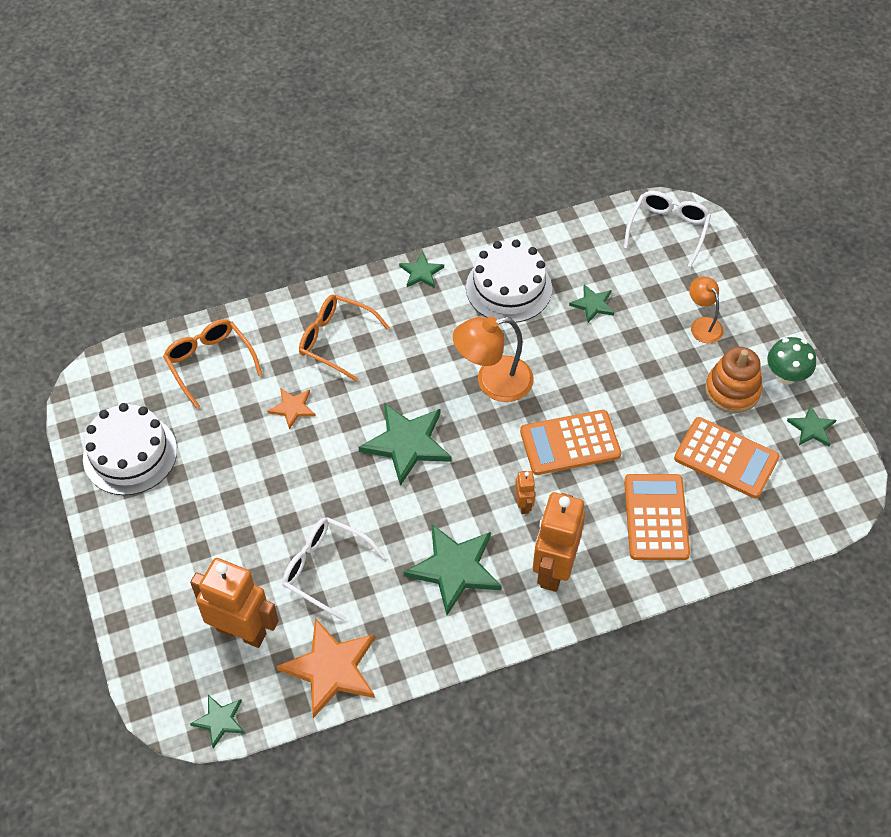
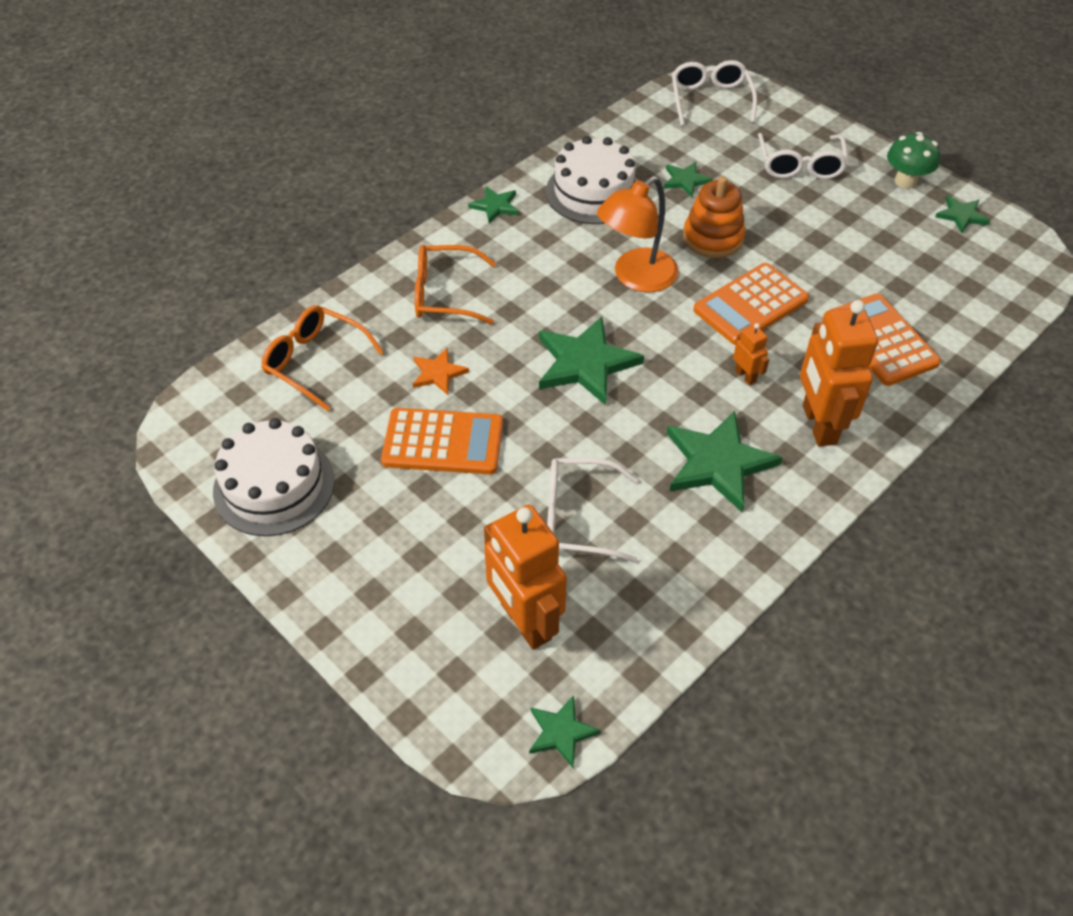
camera: 25 degrees left, 5 degrees down
orange robot [190,558,279,648] -> orange robot turned 120 degrees counterclockwise [484,505,567,650]
orange star [277,618,375,718] -> none
orange calculator [674,417,779,498] -> orange calculator moved to [381,408,503,474]
orange lamp [689,276,724,343] -> white glasses [758,133,848,179]
orange stacking toy [705,347,762,413] -> orange stacking toy moved to [683,176,745,258]

